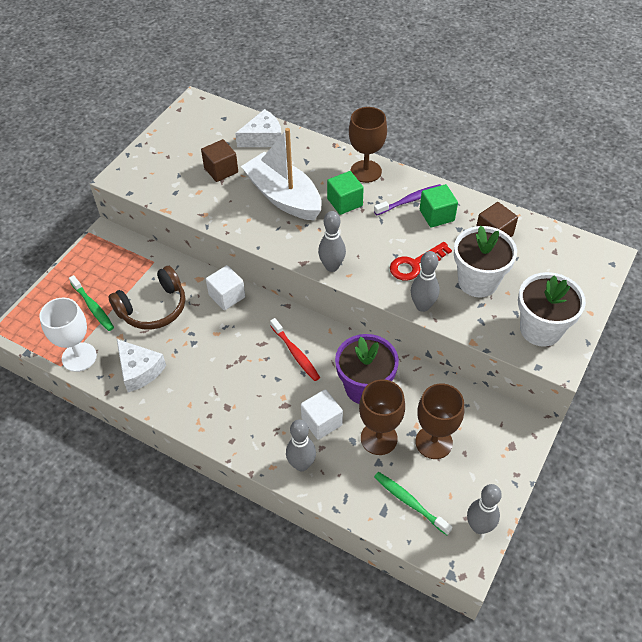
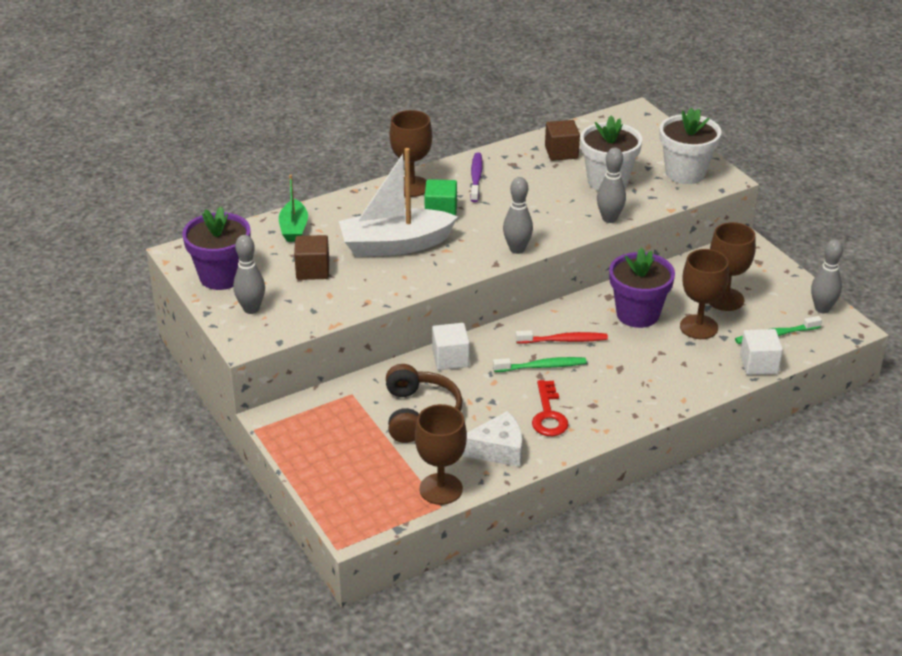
camera: 60 degrees left, 15 degrees down
white goblet [39,298,97,372] -> brown goblet [415,404,467,505]
green toothbrush [69,275,114,331] -> green toothbrush moved to [493,357,587,372]
white cheese [235,109,281,147] -> green boat [279,175,308,242]
grey bowling pin [286,419,316,471] -> grey bowling pin moved to [233,235,265,314]
white cube [301,389,343,440] -> white cube moved to [740,329,783,375]
red key [390,242,452,281] -> red key moved to [532,380,569,436]
green cube [420,184,458,228] -> none
none -> purple flower pot [182,207,251,290]

